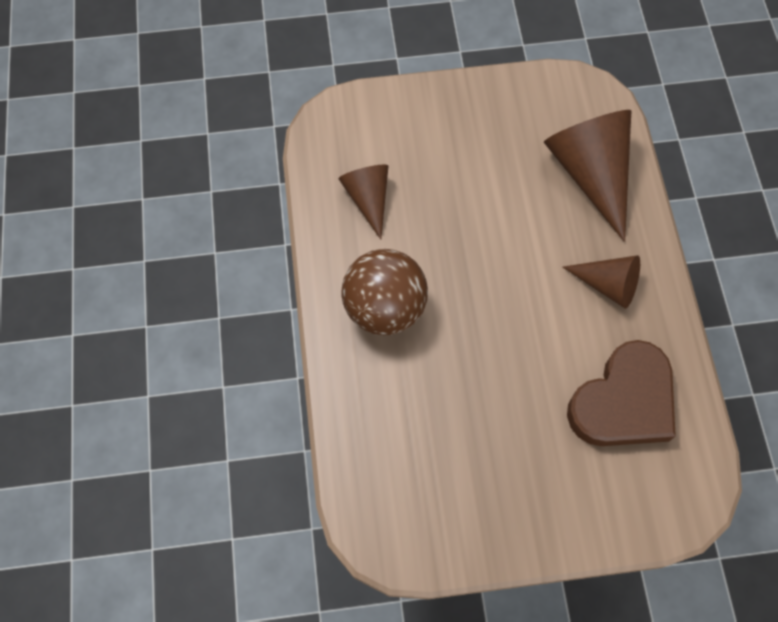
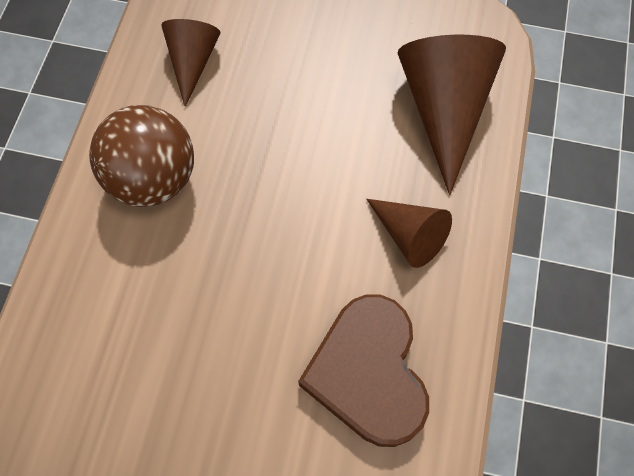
camera: 20 degrees right, 0 degrees up
brown heart [567,340,676,446] -> brown heart turned 105 degrees clockwise [298,294,429,447]

